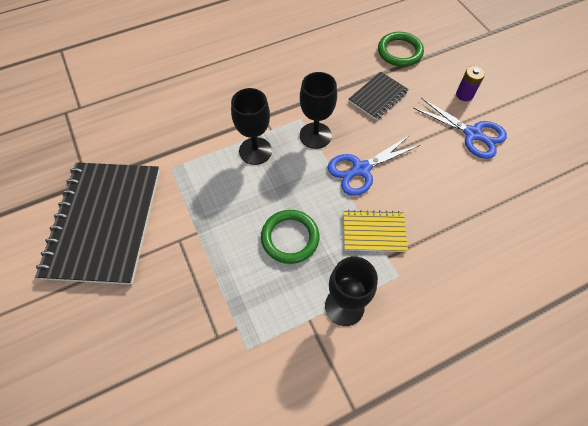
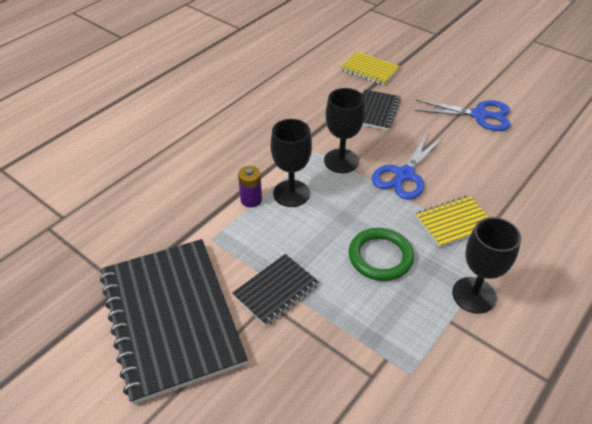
camera: 25 degrees left, 15 degrees down
green ring [378,32,424,67] -> yellow notebook [340,52,400,85]
purple battery [456,66,485,101] -> purple battery moved to [238,166,262,207]
none -> black notebook [232,254,319,326]

